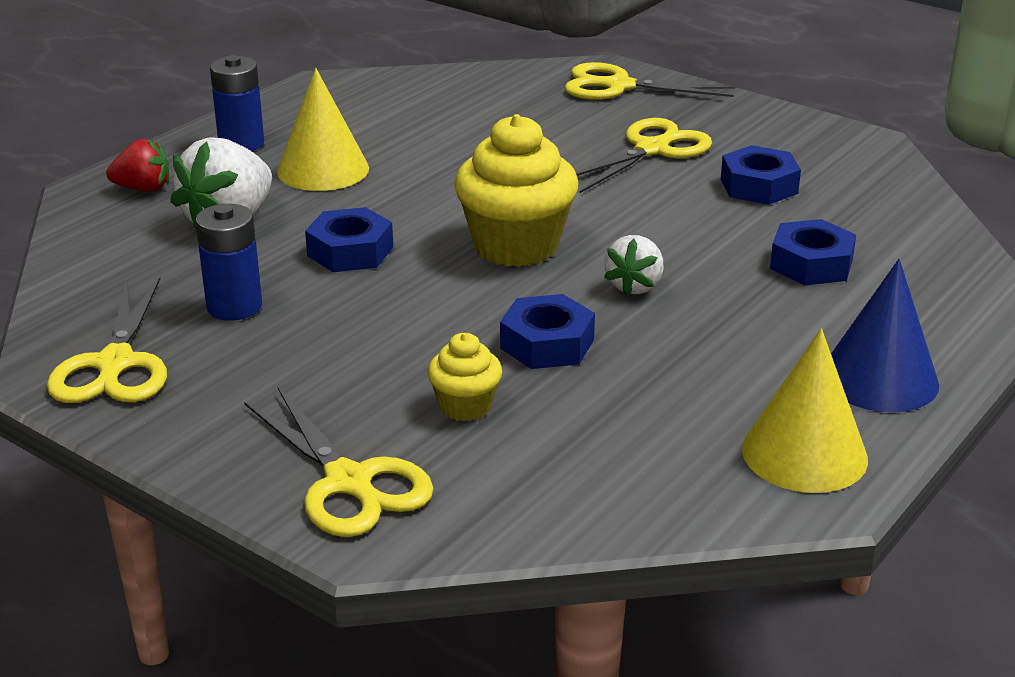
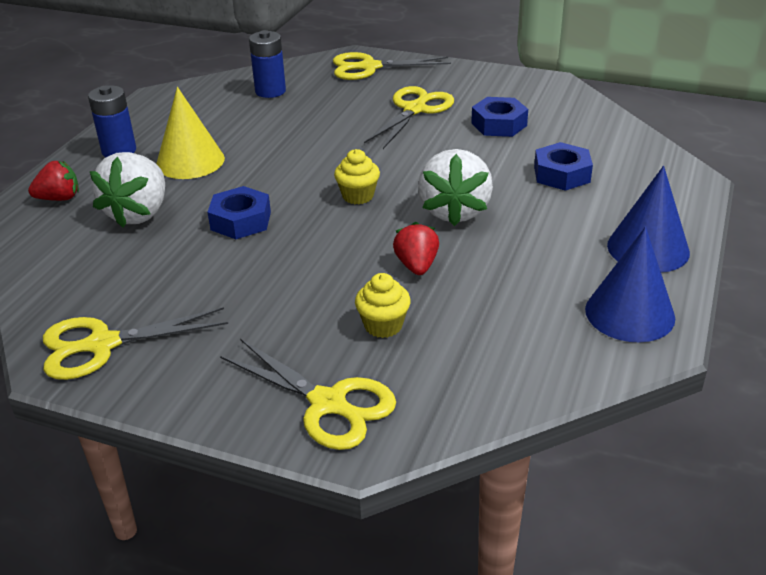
camera: 15 degrees left, 5 degrees up
yellow scissors [47,277,167,403] -> yellow scissors turned 90 degrees clockwise [43,307,228,380]
blue battery [195,204,262,321] -> blue battery moved to [249,30,286,98]
yellow cupcake [454,114,579,267] -> yellow cupcake [334,149,380,204], size x0.51
blue nut [500,294,595,369] -> red strawberry [393,222,439,275]
white strawberry [604,235,663,296] -> white strawberry [418,149,493,226], size x1.71
yellow cone [742,329,868,493] -> blue cone [585,227,675,343]

